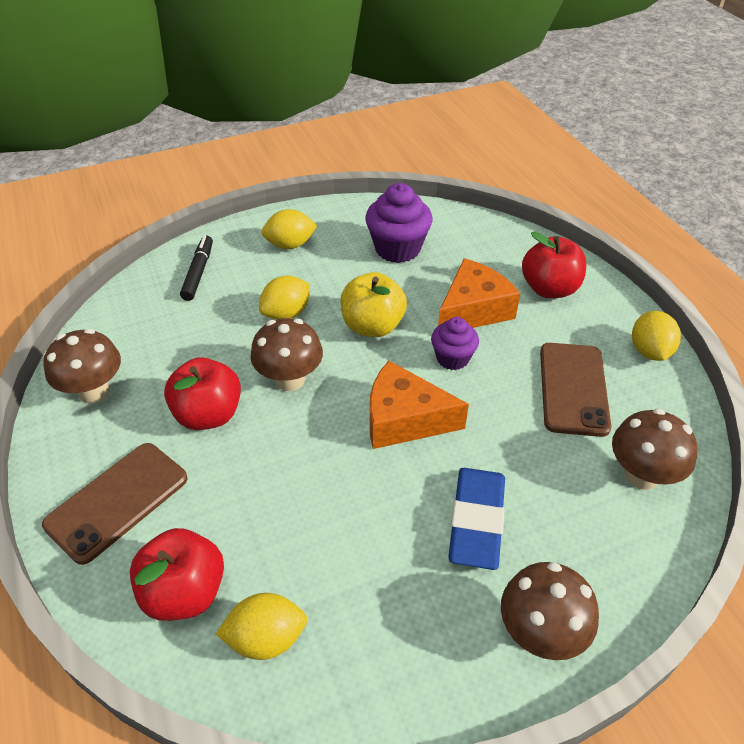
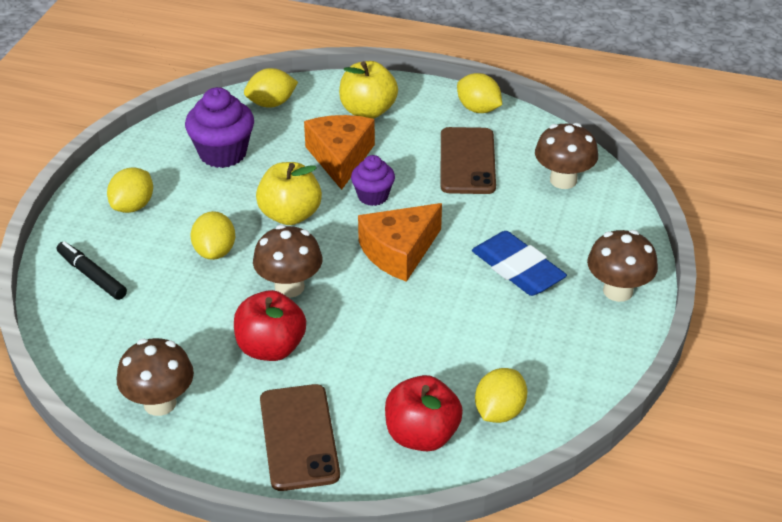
camera: 50 degrees left, 5 degrees down
red apple [522,232,586,298] -> yellow apple [339,61,398,119]
brown phone [540,343,611,437] -> brown phone turned 45 degrees clockwise [441,127,496,194]
none -> yellow lemon [244,68,298,108]

